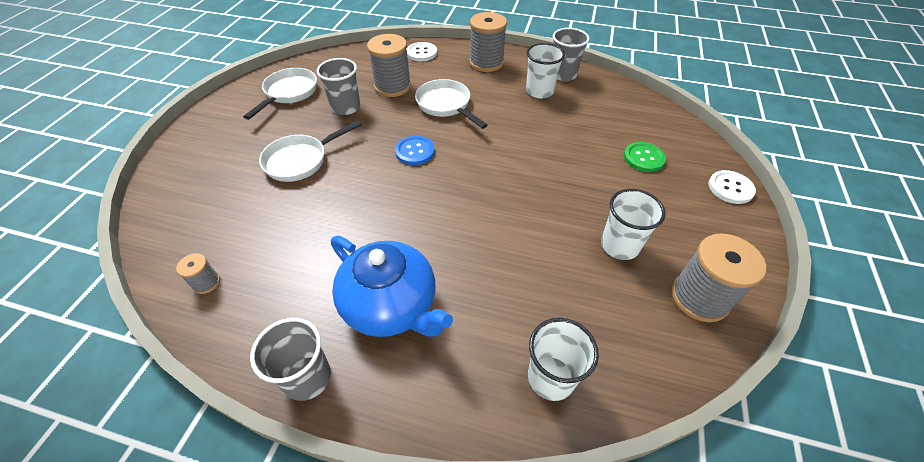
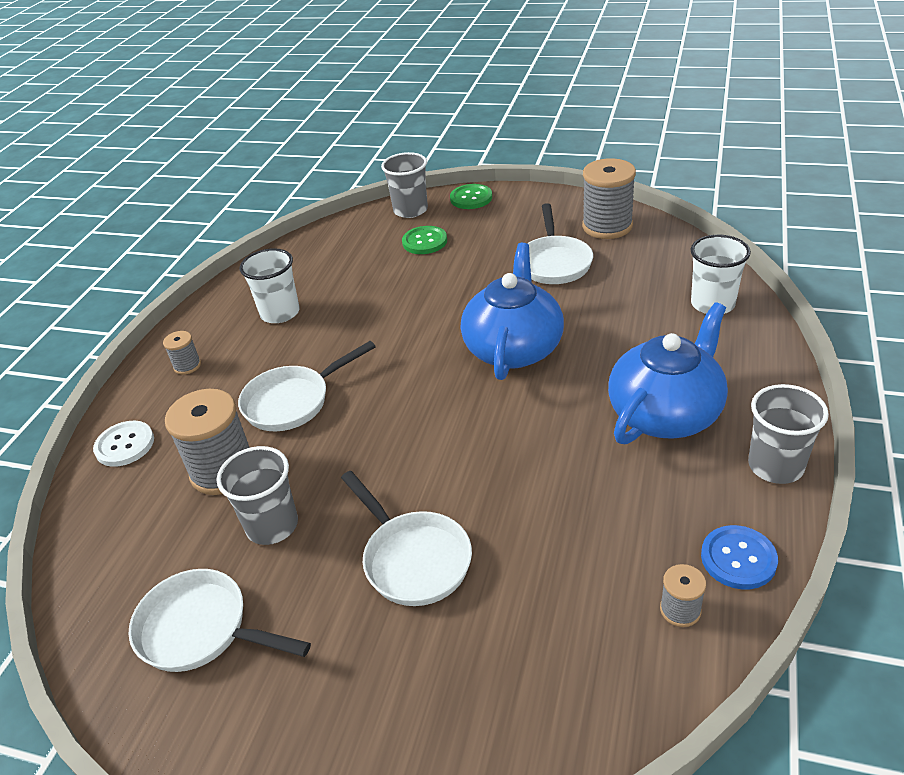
camera: 85 degrees left, 10 degrees down
blue button [395,136,435,165] -> blue button moved to [701,525,778,589]
grey spool [469,12,507,72] -> grey spool [163,331,201,375], size x0.49
grey cup [553,28,590,81] -> grey cup moved to [381,152,428,218]
white cup [601,189,666,260] -> white pan [527,203,593,284]
white button [708,170,756,204] -> green button [450,184,492,209]
none -> blue teapot [461,243,564,380]

